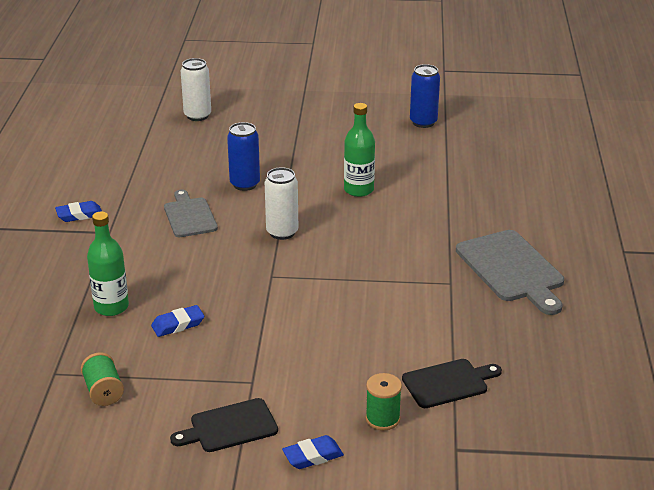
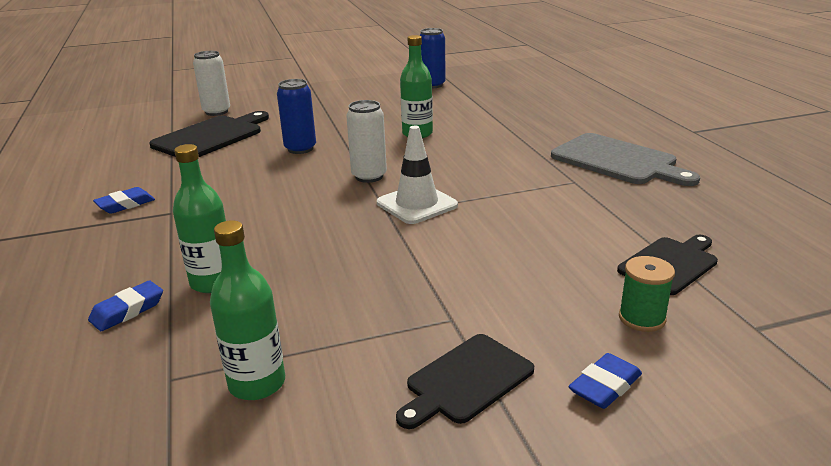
camera: 20 degrees left, 5 degrees down
green spool [81,352,124,406] -> green bottle [210,220,285,400]
blue eraser [151,305,204,337] -> blue eraser moved to [88,281,163,331]
grey cutting board [164,190,218,237] -> none
none -> black cutting board [149,111,269,157]
none -> white traffic cone [377,126,458,224]

